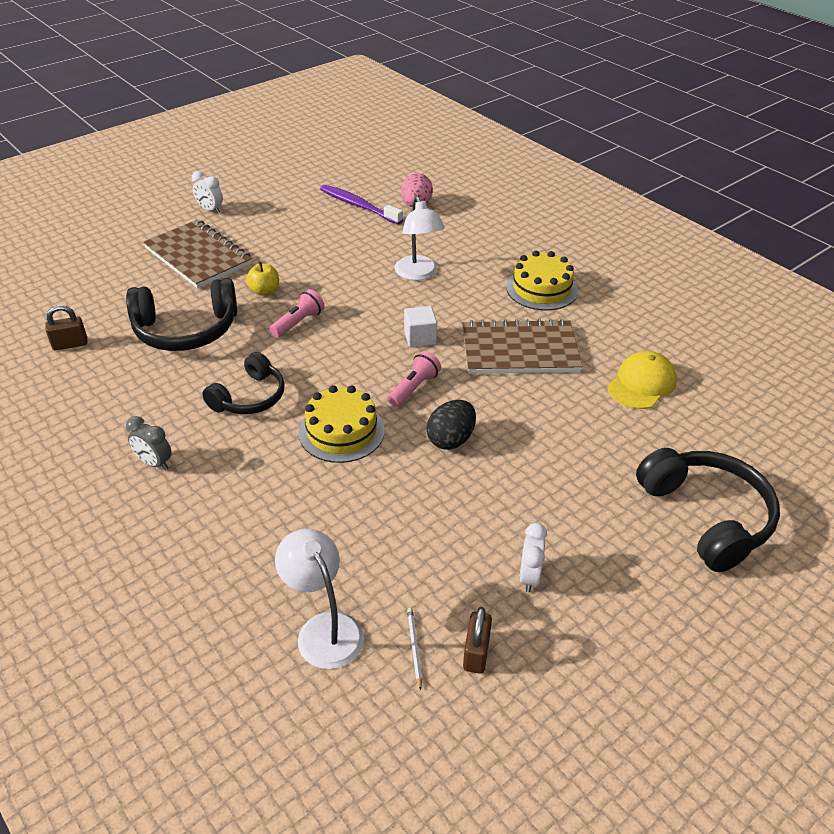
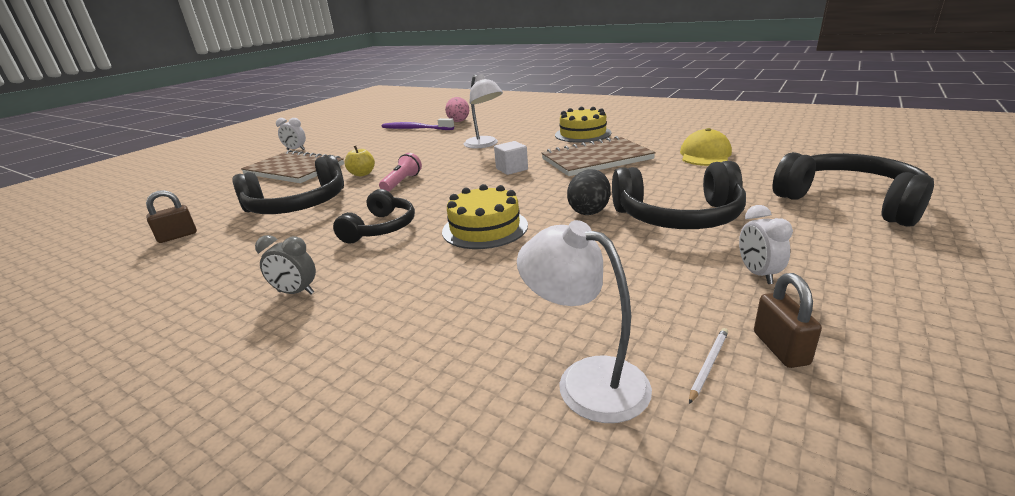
camera: 15 degrees left, 15 degrees down
pink flashlight [387,351,441,407] -> none
white pencil [407,608,422,691] -> white pencil turned 60 degrees clockwise [689,328,728,404]
none -> black headphones [612,161,746,229]

